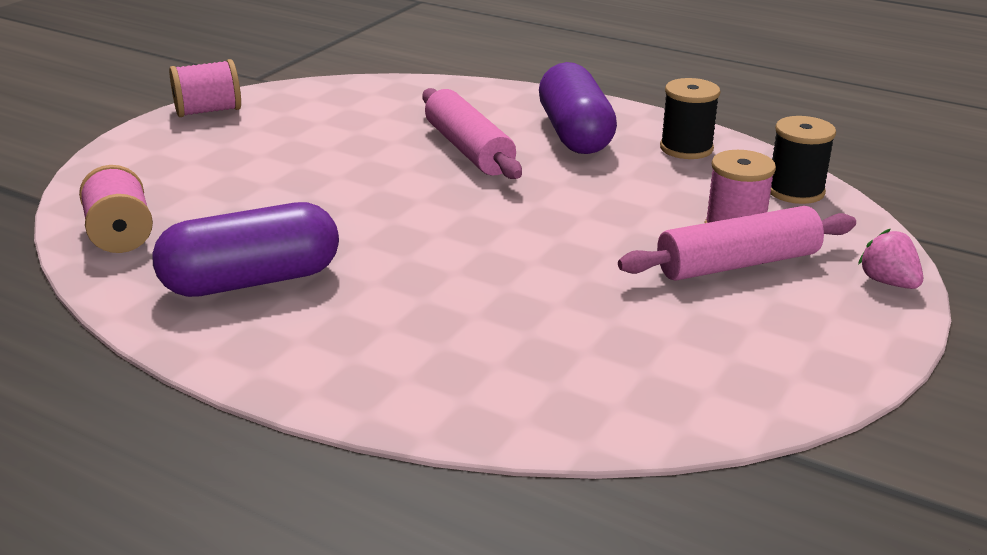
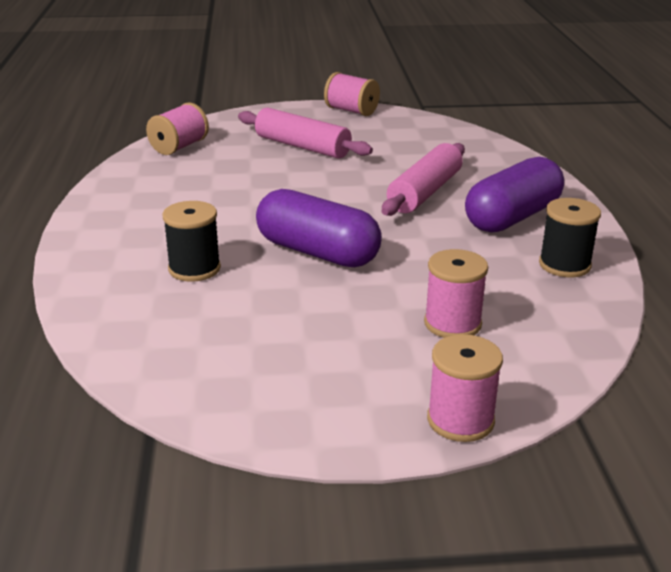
camera: 55 degrees right, 0 degrees up
purple capsule [152,202,339,297] -> purple capsule moved to [256,189,382,267]
pink rolling pin [618,206,856,281] -> pink rolling pin moved to [238,107,373,159]
black spool [770,116,836,204] -> black spool moved to [162,201,221,282]
pink strawberry [858,229,923,289] -> pink spool [427,334,503,442]

